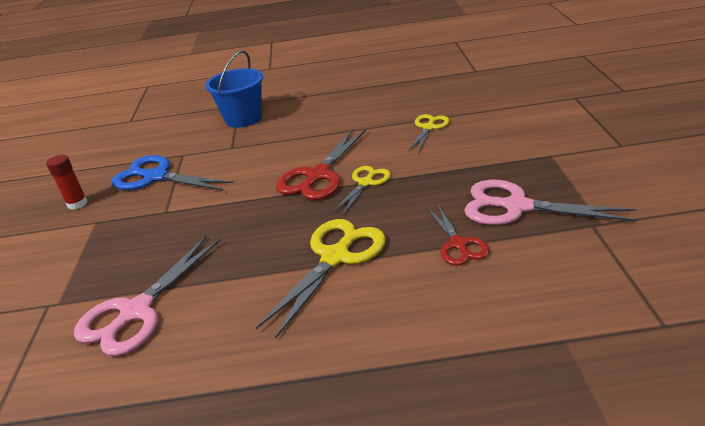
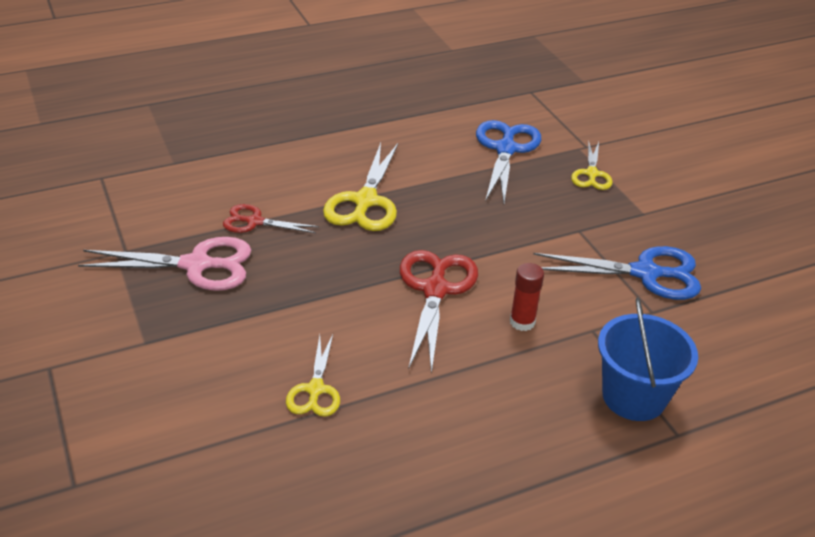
camera: 155 degrees right, 5 degrees up
red glue stick [46,155,88,210] -> red glue stick moved to [510,263,544,331]
pink scissors [74,236,221,356] -> blue scissors [476,120,541,203]
yellow scissors [333,166,391,216] -> yellow scissors moved to [571,141,613,190]
red scissors [427,205,489,265] -> red scissors turned 45 degrees counterclockwise [223,204,319,233]

